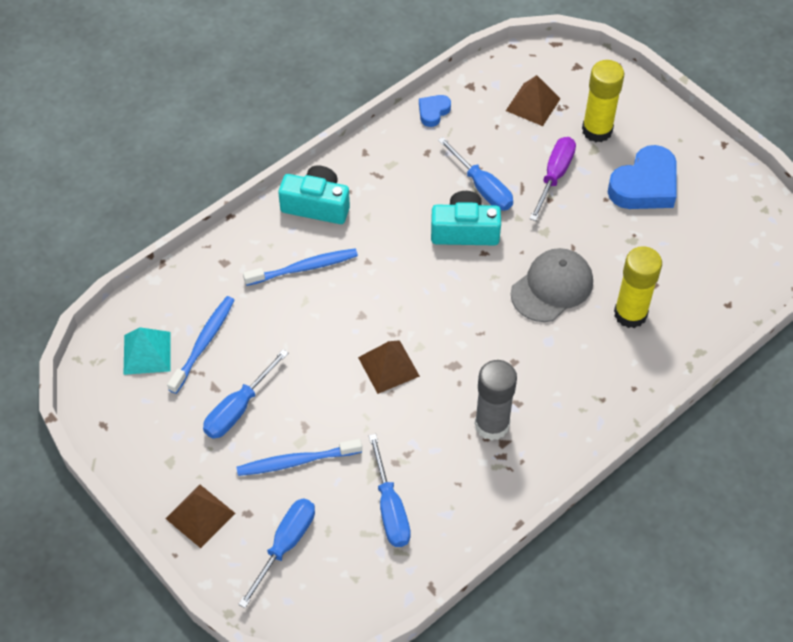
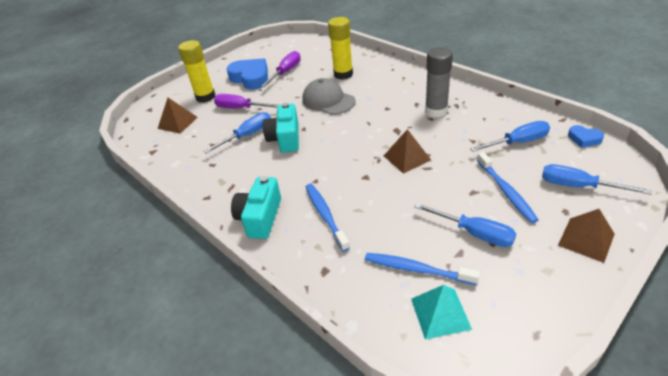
camera: 90 degrees left, 15 degrees down
blue heart [419,95,451,127] -> blue heart moved to [568,125,604,148]
none -> purple screwdriver [261,51,301,87]

